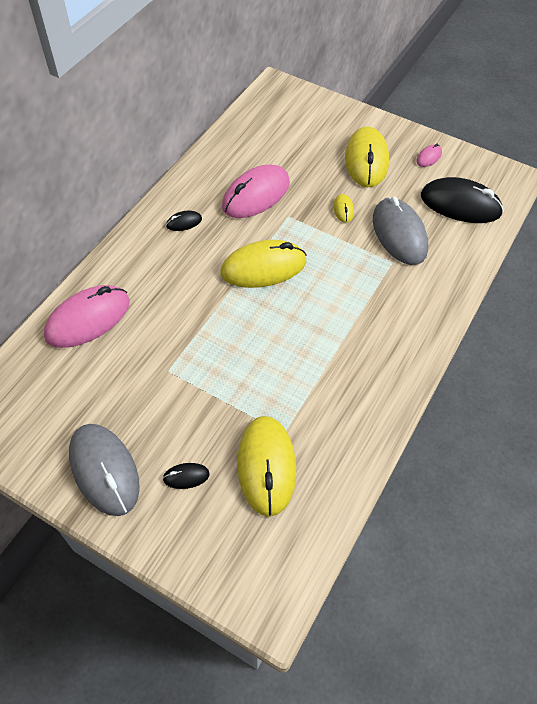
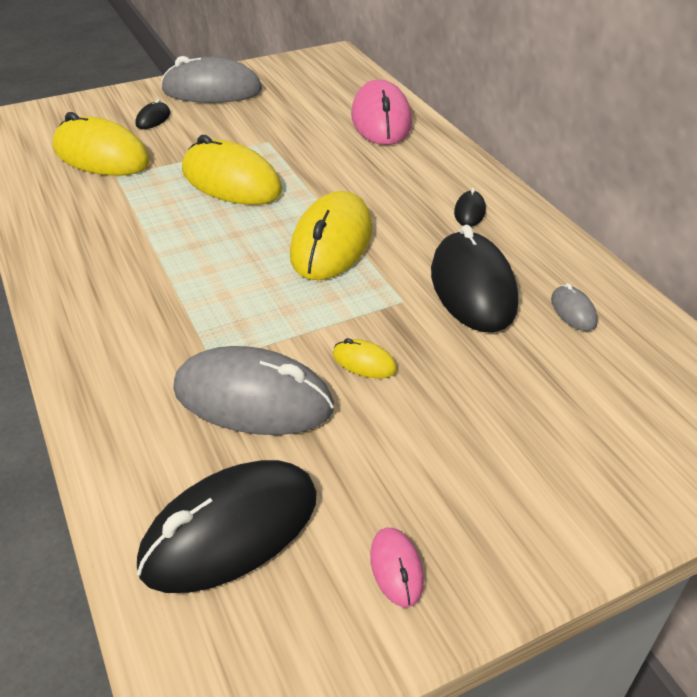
camera: 125 degrees right, 15 degrees down
pink mouse [222,164,290,218] -> black mouse [431,225,518,333]
yellow mouse [345,126,389,187] -> yellow mouse moved to [182,135,282,205]
none -> grey mouse [551,283,598,331]

